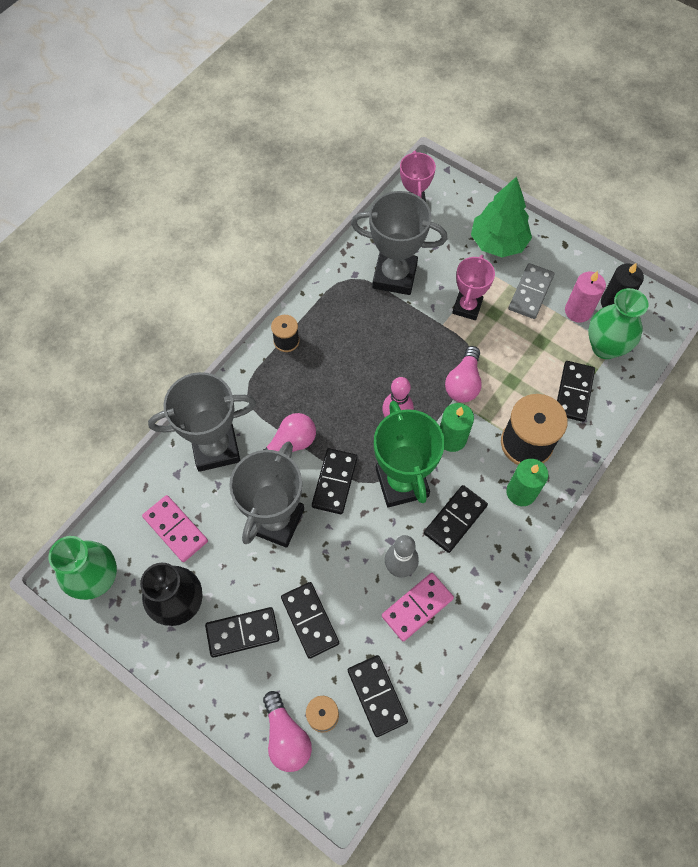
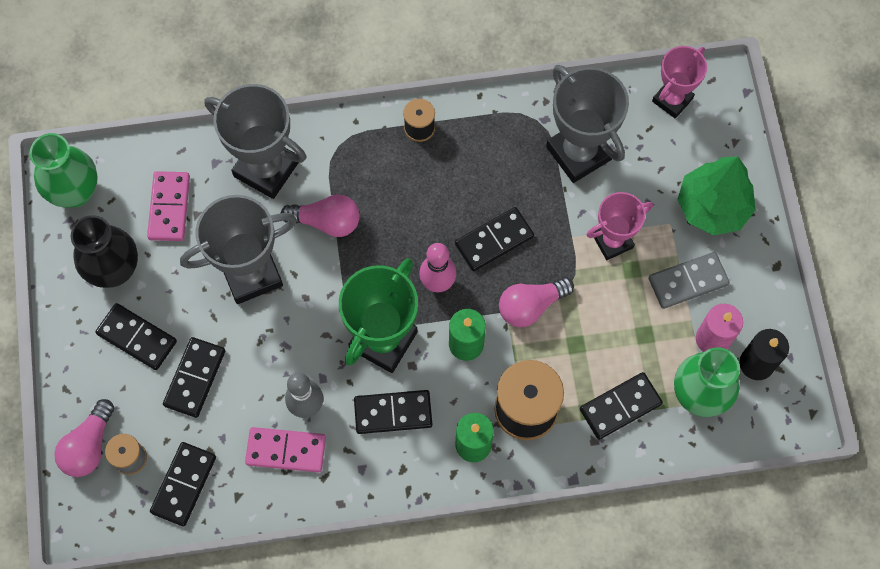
camera: 45 degrees right, 5 degrees up
black domino [312,448,357,514] -> black domino moved to [455,207,534,271]

